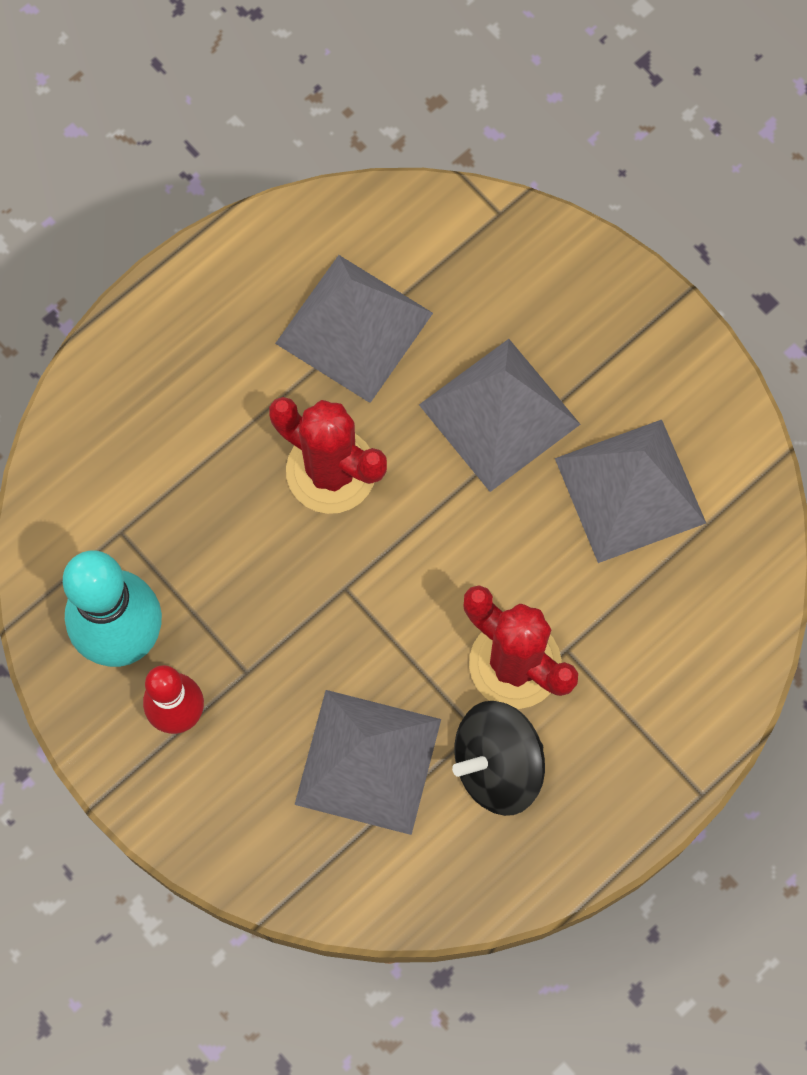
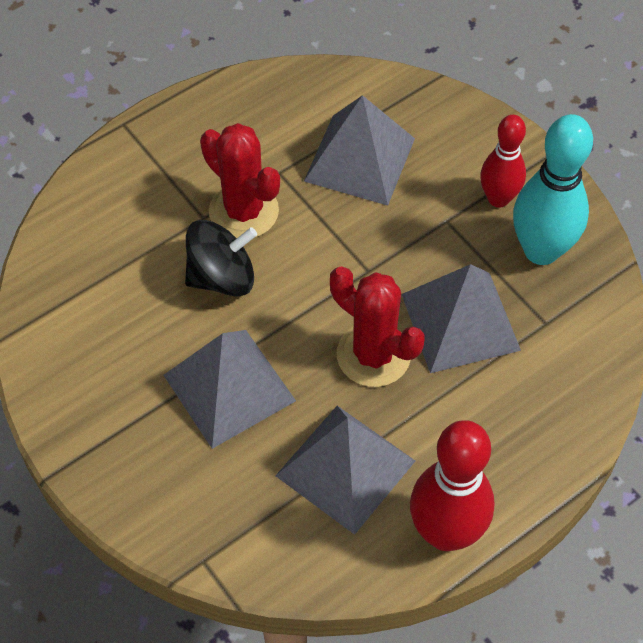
camera: 175 degrees left, 15 degrees down
black spinning top [452,701,545,816] -> black spinning top moved to [185,220,257,297]
grey pyramid [555,420,706,563] -> grey pyramid moved to [401,264,521,373]
none -> red bowling pin [410,420,494,551]

